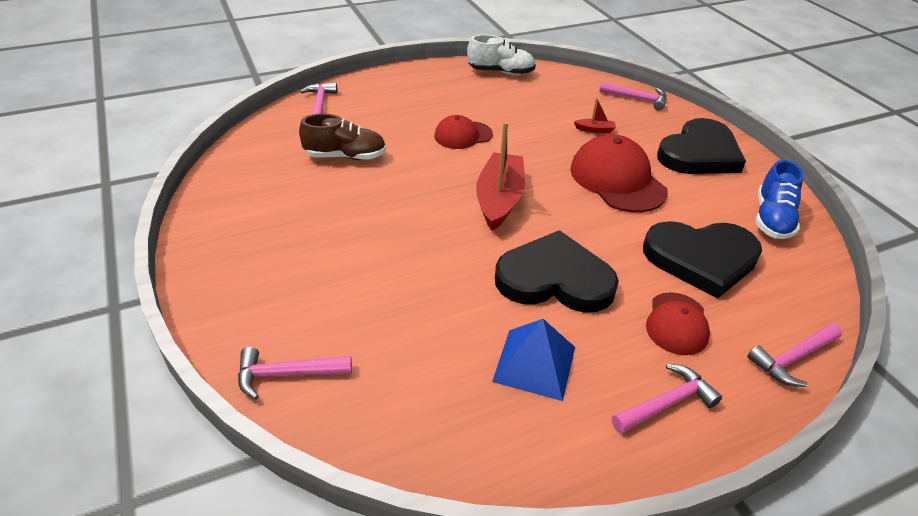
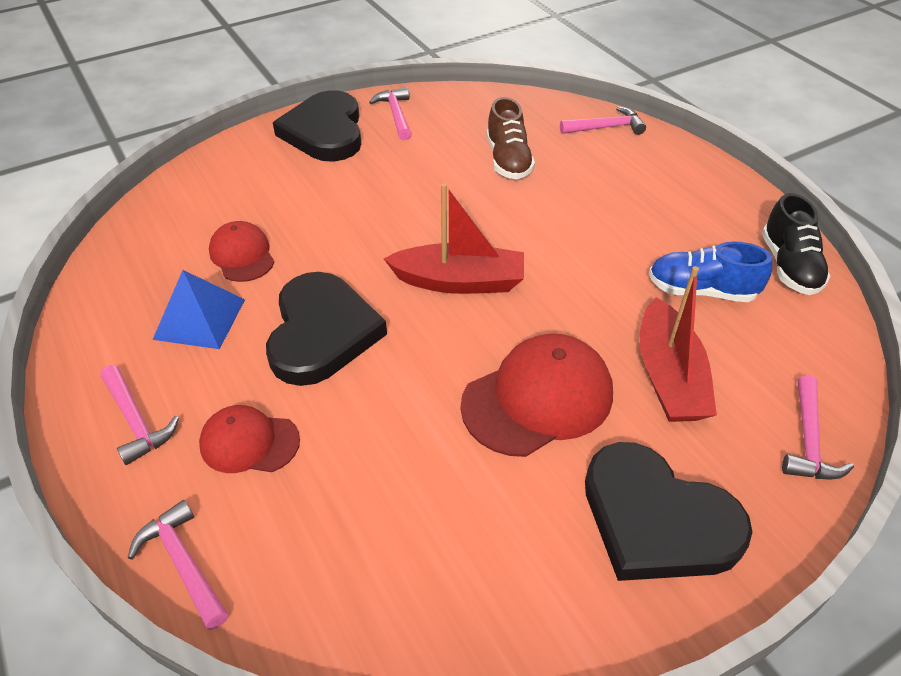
camera: 85 degrees right, 5 degrees up
pink hammer [238,347,352,399] -> pink hammer moved to [369,87,412,140]
red cap [434,115,493,149] -> red cap moved to [209,221,275,282]
white shoe [467,34,536,75] -> black shoe [762,193,831,295]
red boat [574,98,616,133] -> red boat [639,266,717,422], size x2.34
black heart [643,221,762,299] -> black heart moved to [273,90,361,162]
blue shoe [756,160,804,239] -> blue shoe moved to [649,241,773,302]

